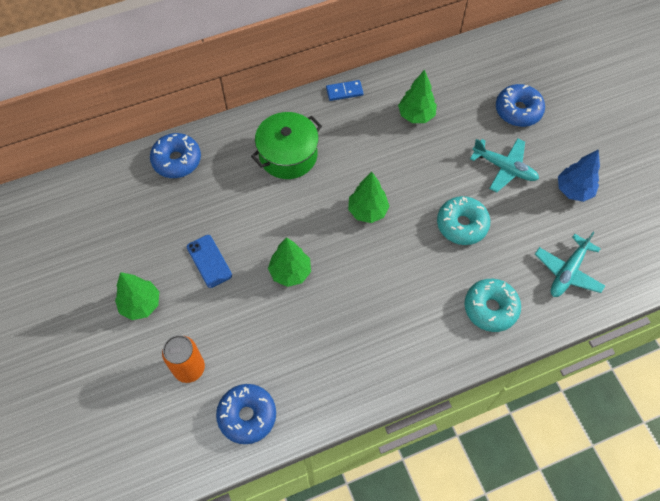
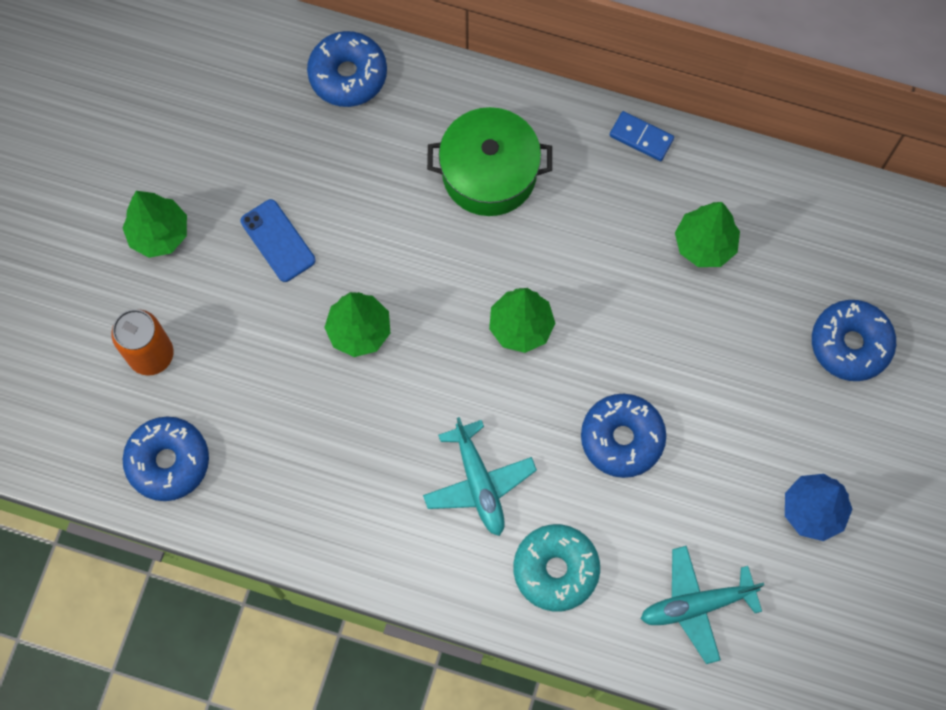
camera: 40 degrees right, 10 degrees up
blue phone [187,235,232,288] -> blue phone turned 45 degrees counterclockwise [240,199,316,282]
turquoise donut [437,196,490,245] -> blue donut [581,394,666,478]
turquoise plane [470,138,539,192] -> turquoise plane moved to [423,417,537,536]

